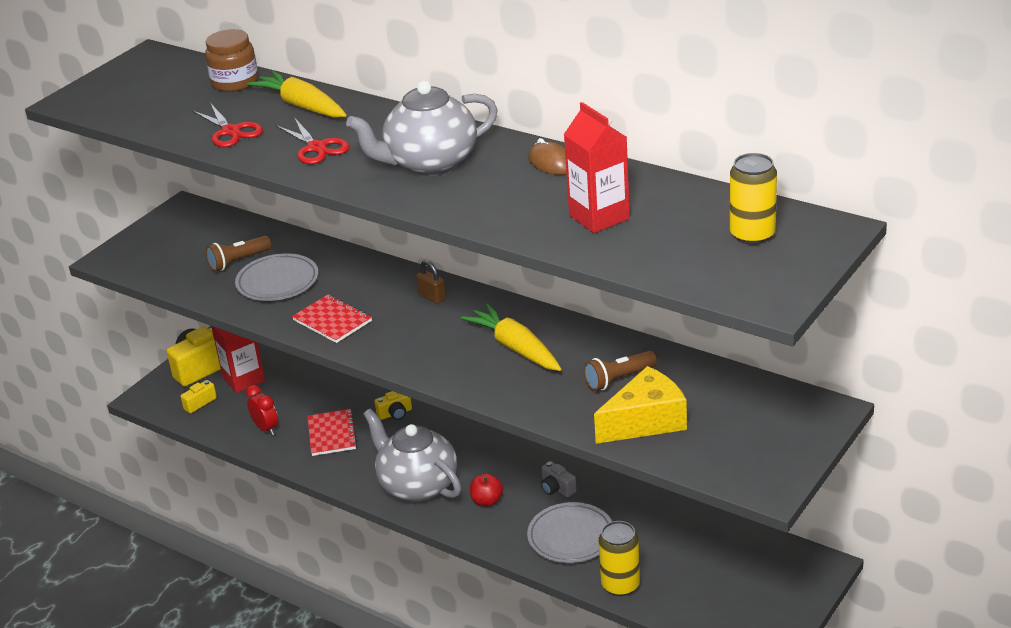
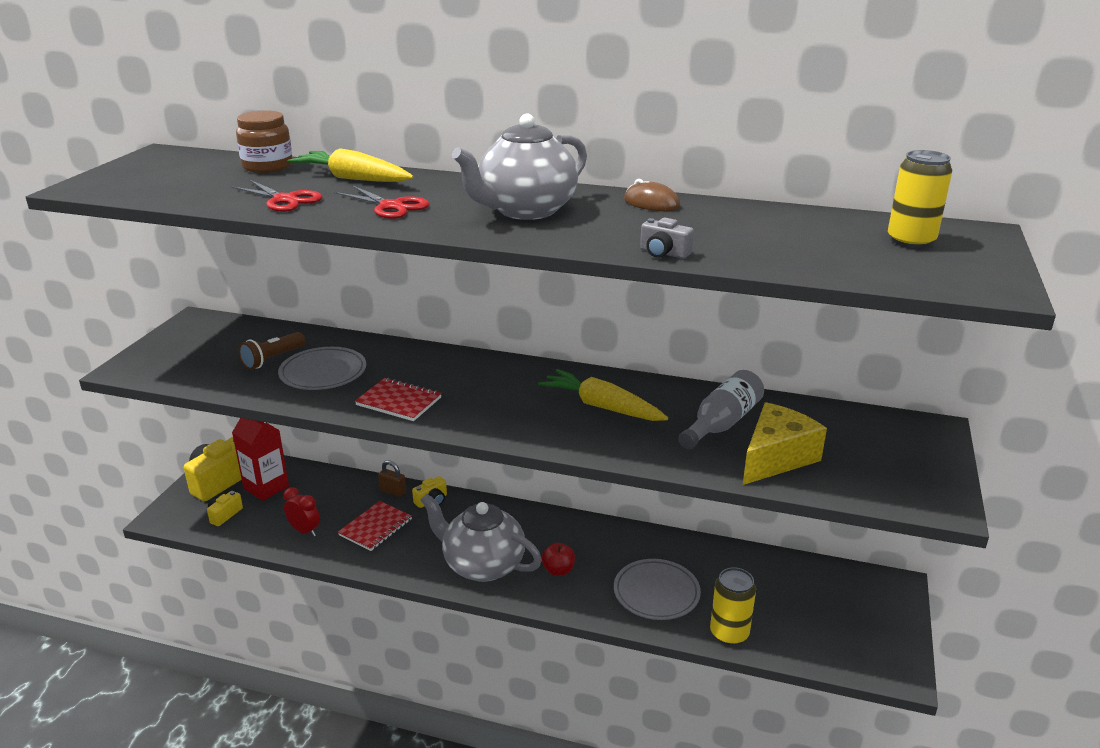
camera: 20 degrees left, 5 degrees down
red notebook [307,409,357,456] -> red notebook turned 60 degrees clockwise [338,501,412,551]
brown padlock [416,260,446,304] -> brown padlock moved to [378,460,406,497]
grey camera [541,461,577,497] -> grey camera moved to [640,217,694,259]
red carton [563,102,630,233] -> none
brown flashlight [583,351,657,391] -> grey bottle [678,370,764,449]

